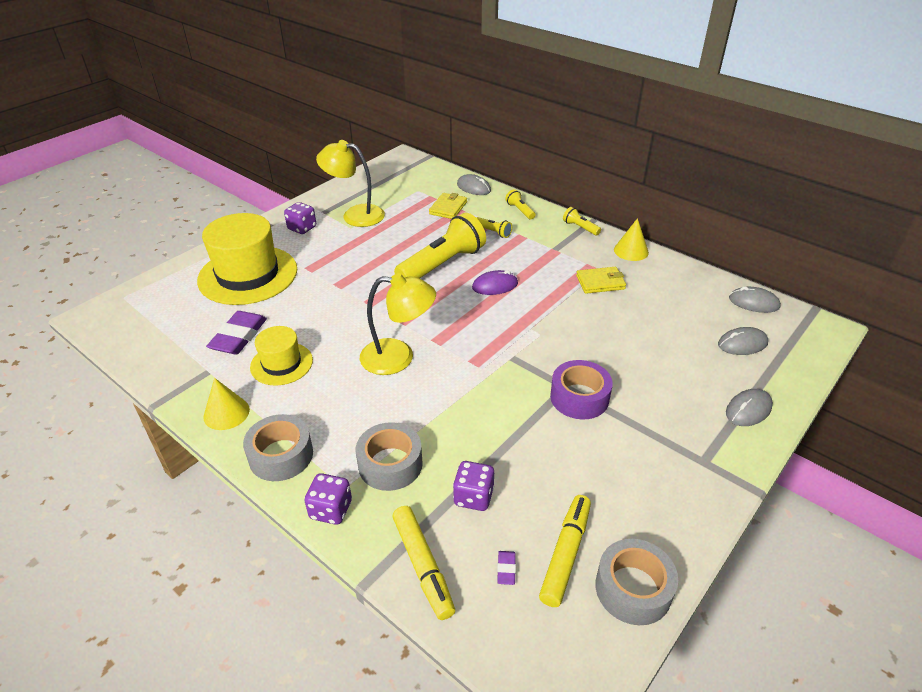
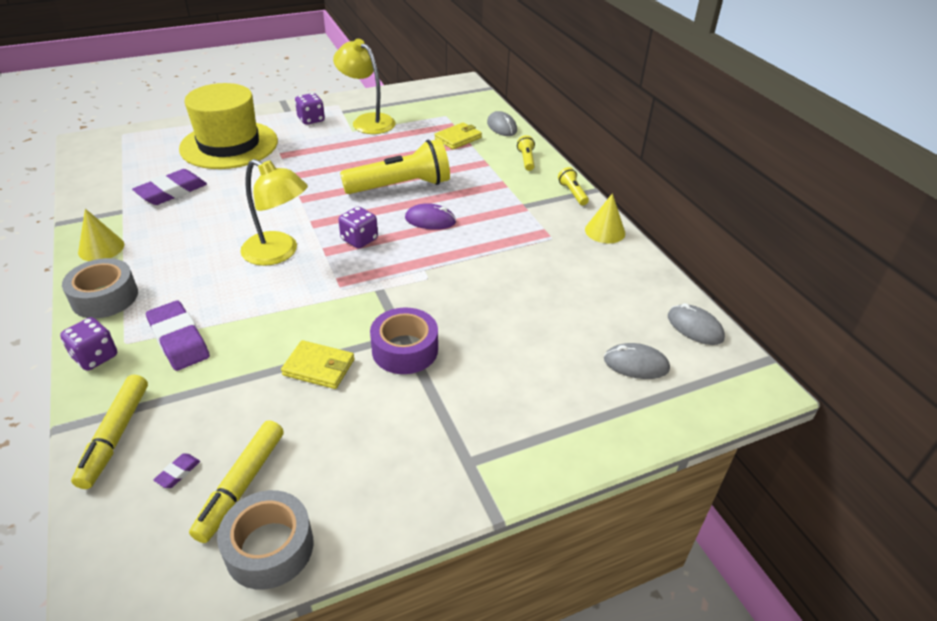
camera: 25 degrees right, 0 degrees up
yellow hat [250,326,313,386] -> none
grey tape [356,422,423,491] -> purple eraser [146,301,210,371]
purple dice [453,461,494,511] -> purple dice moved to [338,207,378,248]
yellow flashlight [476,217,512,238] -> none
yellow marker [539,495,591,607] -> yellow marker turned 150 degrees clockwise [189,420,284,543]
yellow wallet [576,267,626,294] -> yellow wallet moved to [281,340,355,389]
grey mouse [726,389,773,426] -> none

